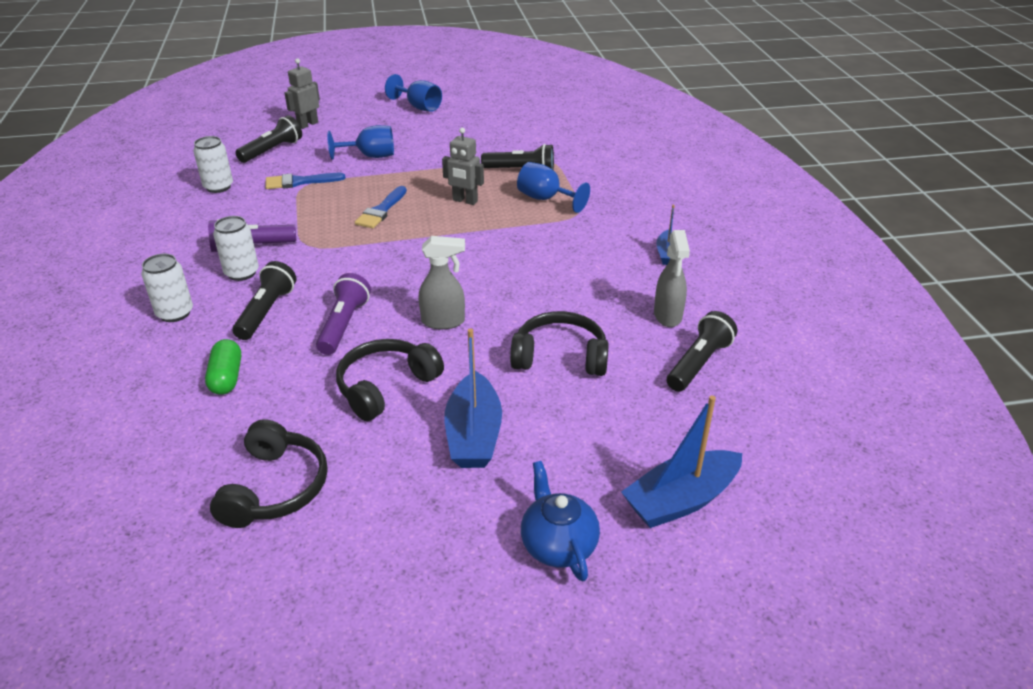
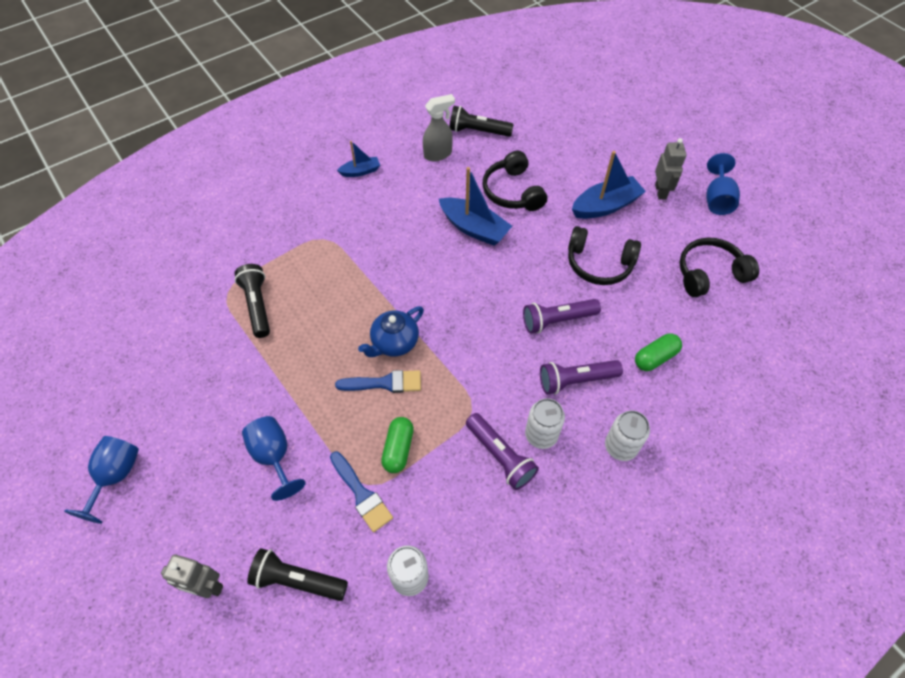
camera: 115 degrees left, 20 degrees up
black flashlight [233,261,296,340] -> purple flashlight [540,360,623,394]
grey spray bottle [419,236,465,330] -> none
grey robot [442,128,484,205] -> grey robot moved to [655,138,686,199]
blue goblet [517,162,590,213] -> blue goblet moved to [706,153,740,215]
blue teapot [521,461,600,582] -> blue teapot moved to [358,306,424,357]
blue boat [621,396,742,528] -> blue boat moved to [439,167,512,246]
none -> green capsule [381,417,414,473]

